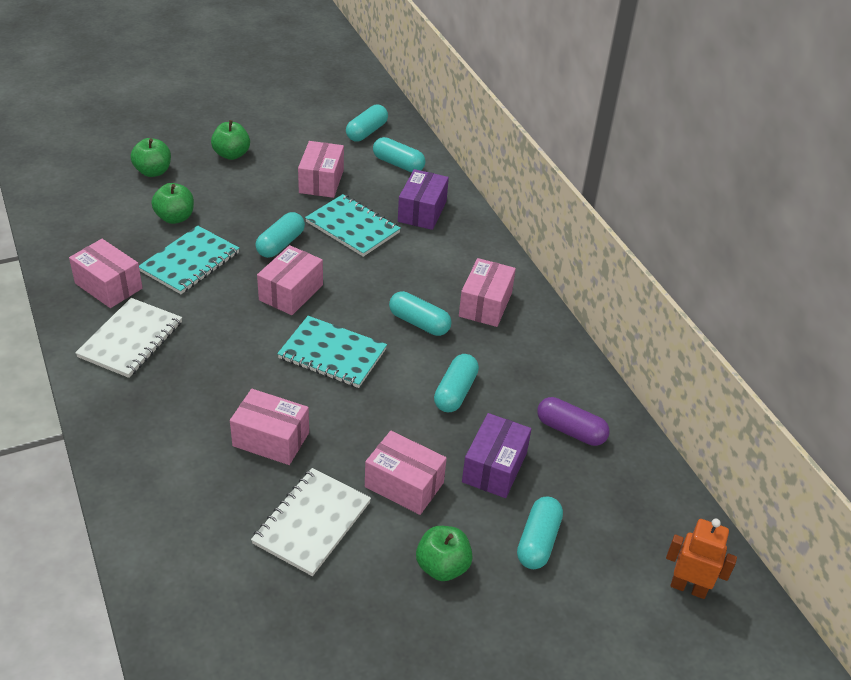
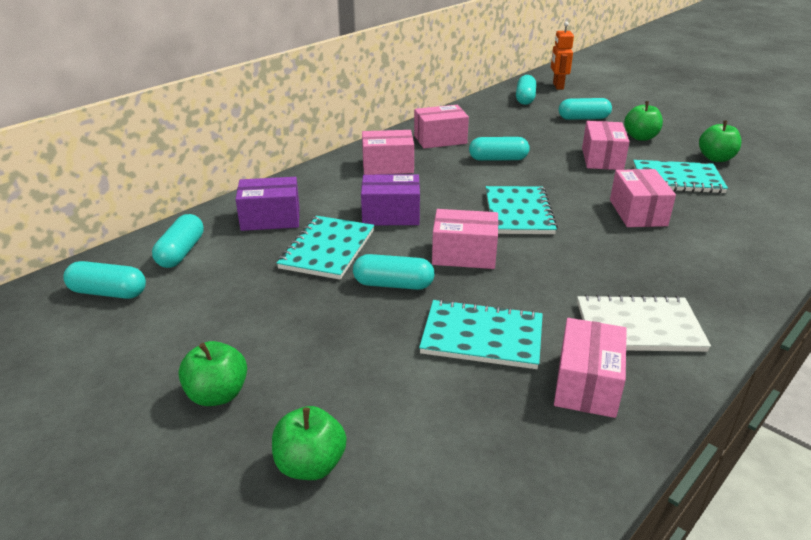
camera: 110 degrees left, 10 degrees down
green apple [151,183,194,224] -> green apple moved to [699,121,741,162]
white notebook [251,468,371,576] -> turquoise notebook [633,160,728,193]
pink box [298,141,344,198] -> pink box moved to [414,105,469,149]
turquoise capsule [389,291,452,336] -> turquoise capsule moved to [516,75,536,105]
purple box [462,413,531,498] -> purple box moved to [361,174,420,225]
purple capsule [537,397,609,446] -> none

